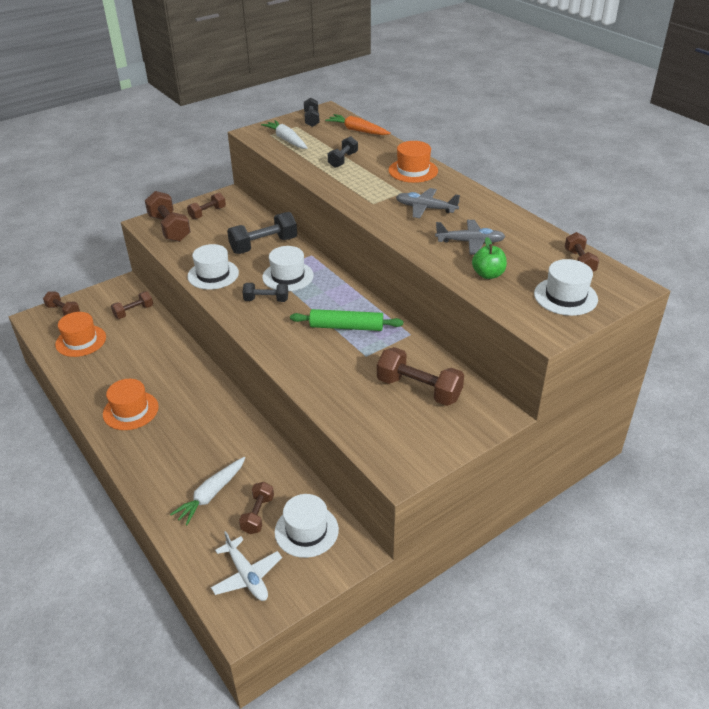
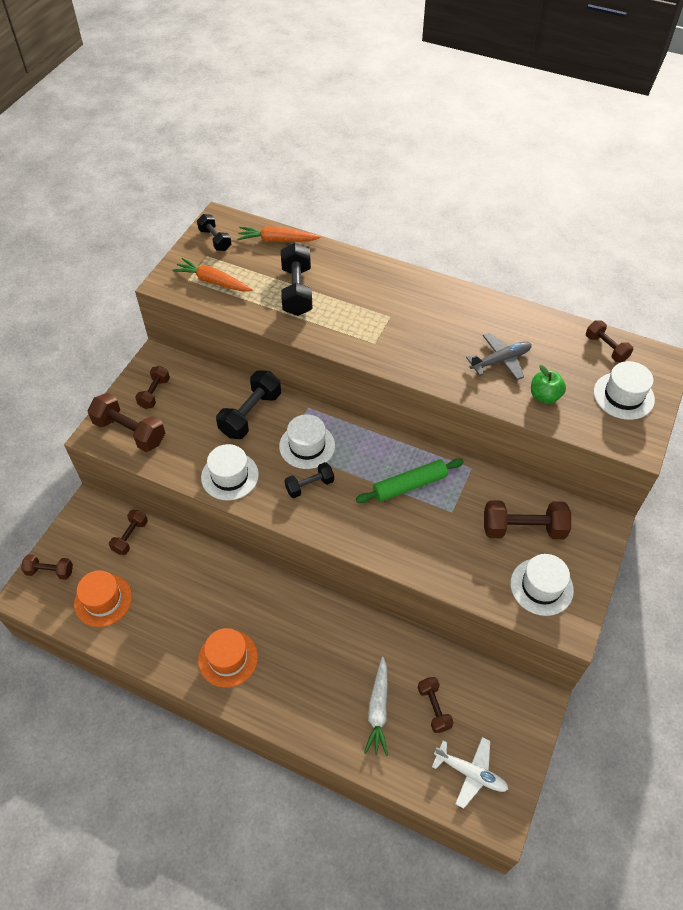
camera: 30 degrees left, 15 degrees up
white carrot [261,120,308,149] -> orange carrot [172,258,253,292]
white hat [275,494,339,558] -> white hat moved to [510,554,574,616]
black dumbbell [328,136,358,168] -> black dumbbell [281,243,313,316], size x1.65
orange hat [389,141,438,183] -> none
grey plane [396,188,460,218] -> none

